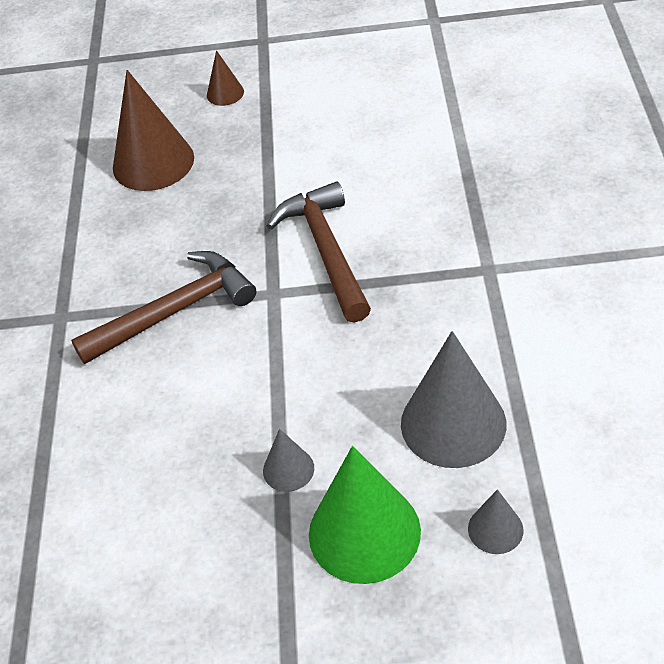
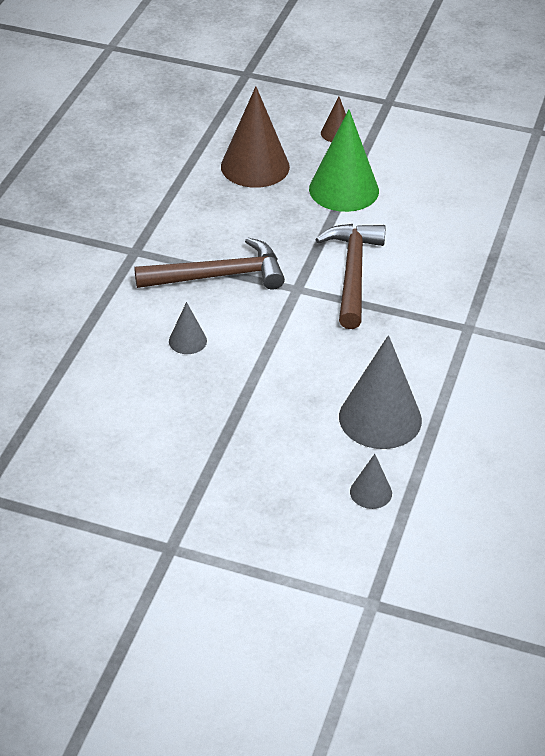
camera: 15 degrees right, 5 degrees down
grey cone [263,429,314,492] -> grey cone moved to [169,302,207,354]
green cone [309,446,421,584] -> green cone moved to [309,109,379,212]

